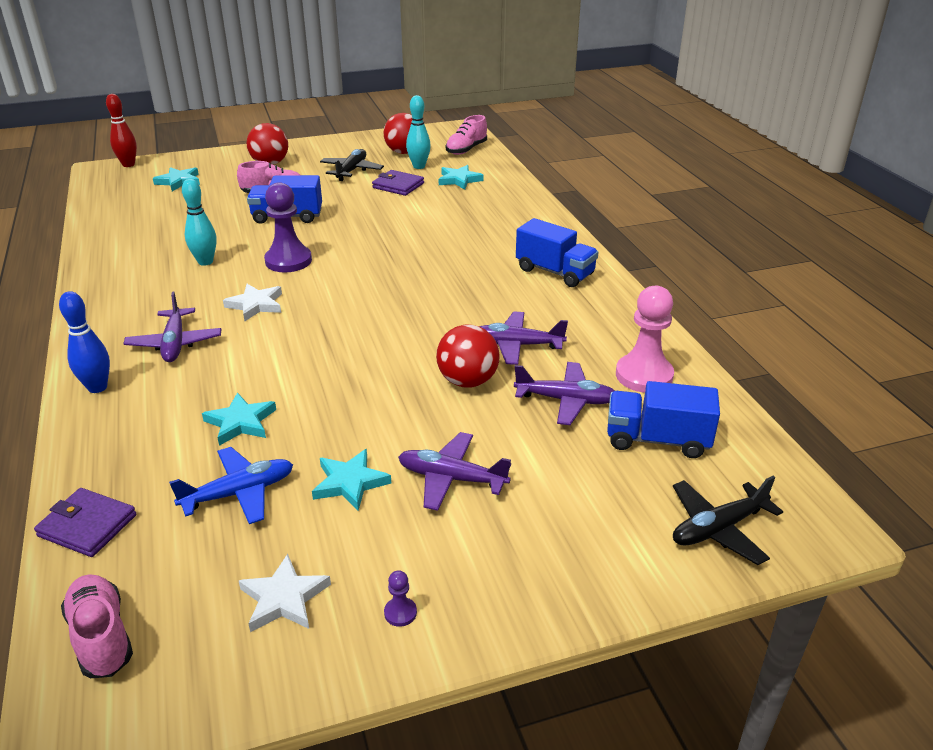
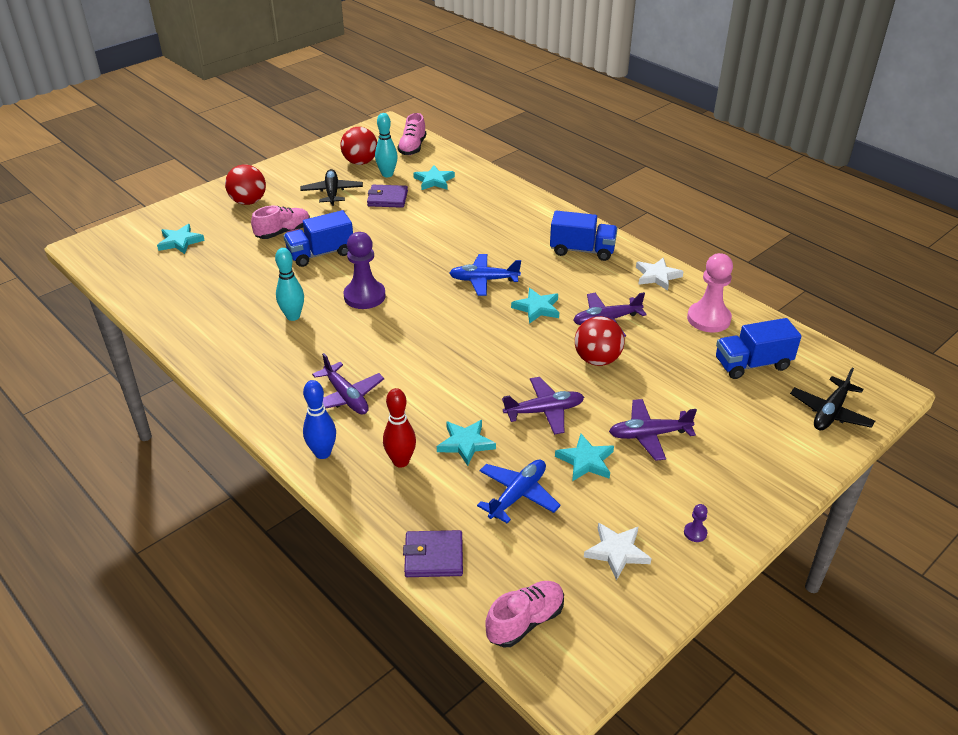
camera: 25 degrees left, 5 degrees up
pink shoe [61,574,133,678] -> pink shoe turned 105 degrees clockwise [485,581,564,648]
red bowling pin [106,94,137,167] -> red bowling pin moved to [383,388,416,468]
white star [223,284,282,321] -> white star moved to [636,257,684,291]
purple plane [514,362,615,425] -> purple plane moved to [502,377,584,435]
none -> blue plane [449,254,521,296]
none -> turquoise star [511,288,559,324]

